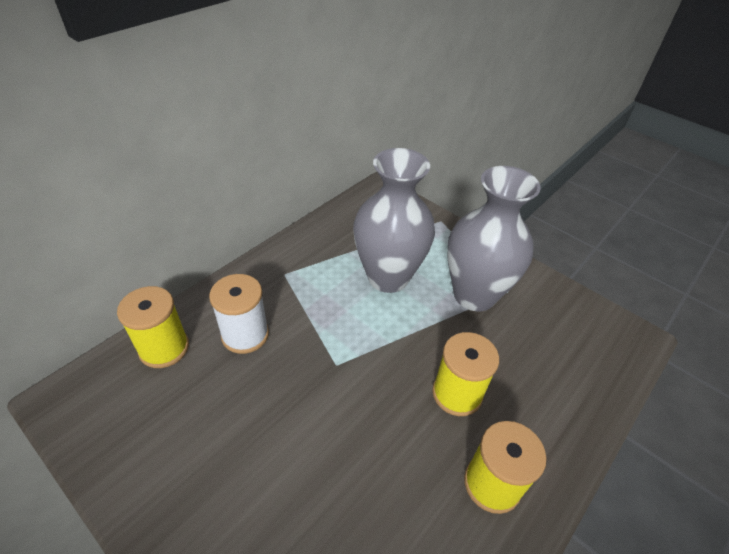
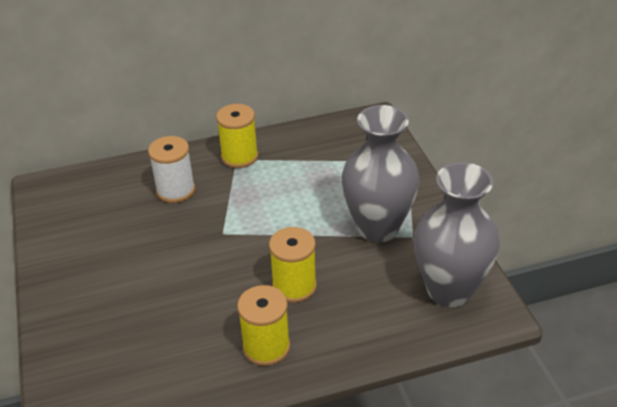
camera: 35 degrees right, 5 degrees down
yellow spool [117,286,189,368] -> yellow spool moved to [216,104,258,168]
grey vase [353,148,435,293] -> grey vase moved to [414,162,500,307]

